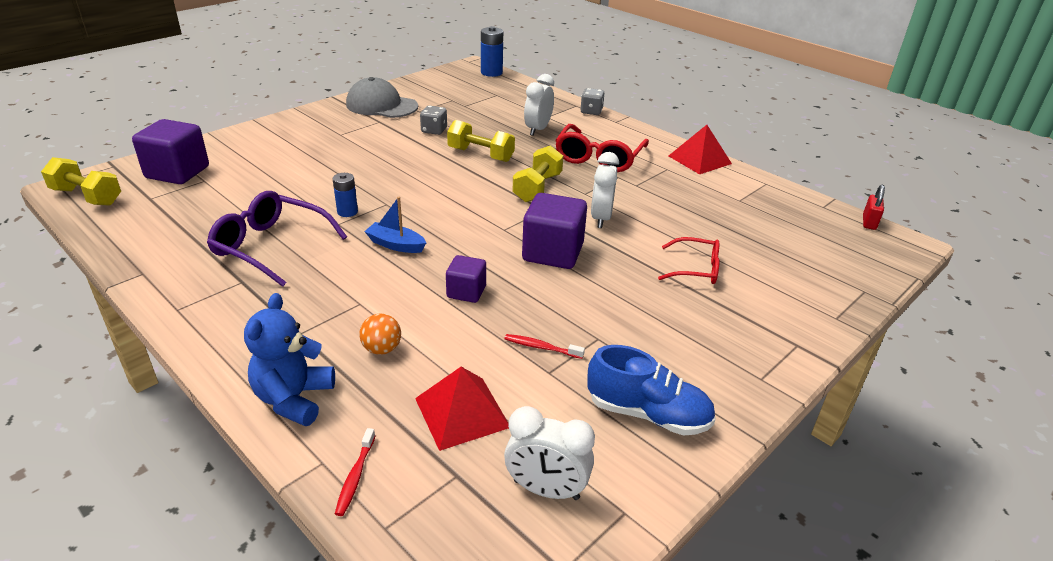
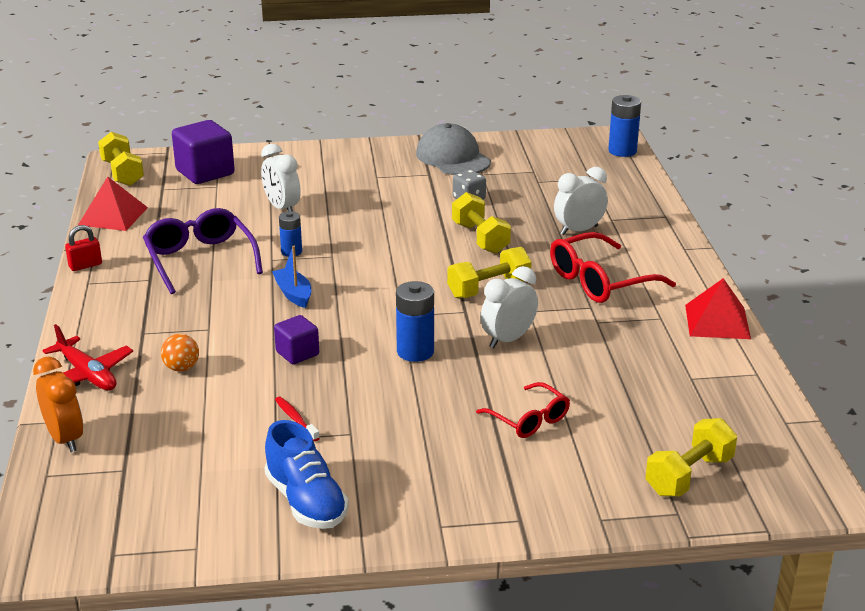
camera: 40 degrees right, 5 degrees down
blue teddy bear [244,293,335,426] -> red plane [42,324,133,390]
red toothbrush [335,428,375,516] -> orange clock [33,356,83,452]
red pyramid [415,367,509,451] -> red pyramid moved to [78,177,148,231]
white clock [504,406,595,500] -> white clock moved to [261,144,301,211]
purple cube [522,193,587,269] -> blue battery [396,281,434,362]
grey dice [580,88,605,115] -> none
red padlock [863,185,885,230] -> red padlock moved to [65,225,102,271]
none -> yellow dumbbell [645,418,737,497]

